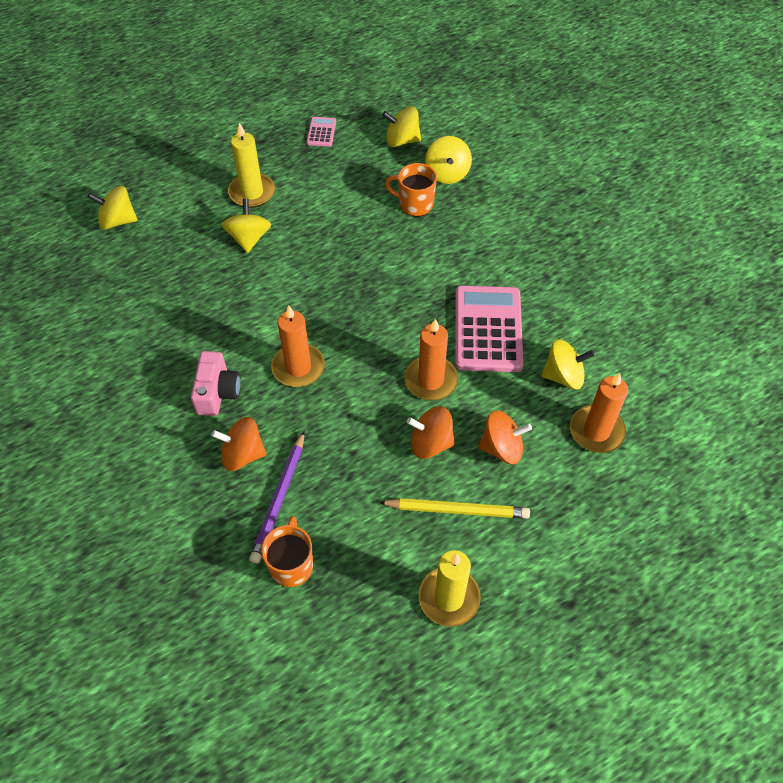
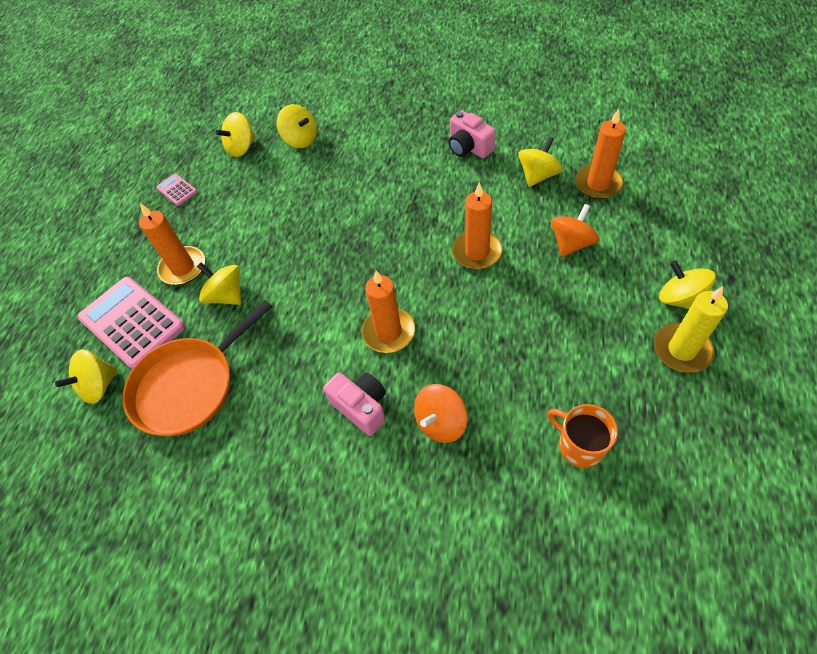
camera: 45 degrees left, 0 degrees up
yellow candle [228,123,275,208] -> orange candle [139,203,205,285]
purple pencil [249,431,304,563] -> none
yellow pencil [379,498,530,519] -> none
orange mug [385,163,437,217] -> none
orange spinning top [407,406,455,459] -> none
pink calculator [455,286,523,372] -> pink calculator moved to [77,277,185,369]
none -> orange pan [123,300,272,436]
none -> pink camera [449,110,496,158]
none -> yellow spinning top [659,260,716,309]

